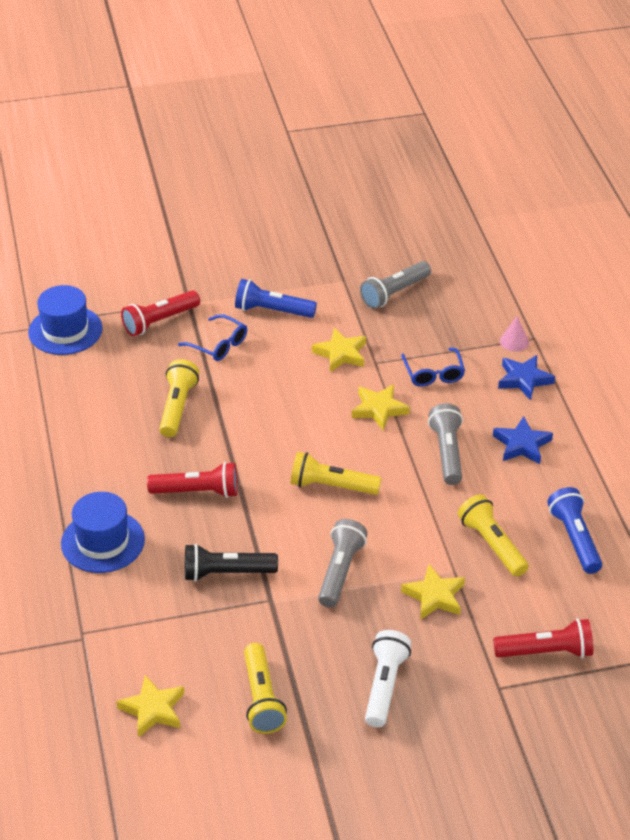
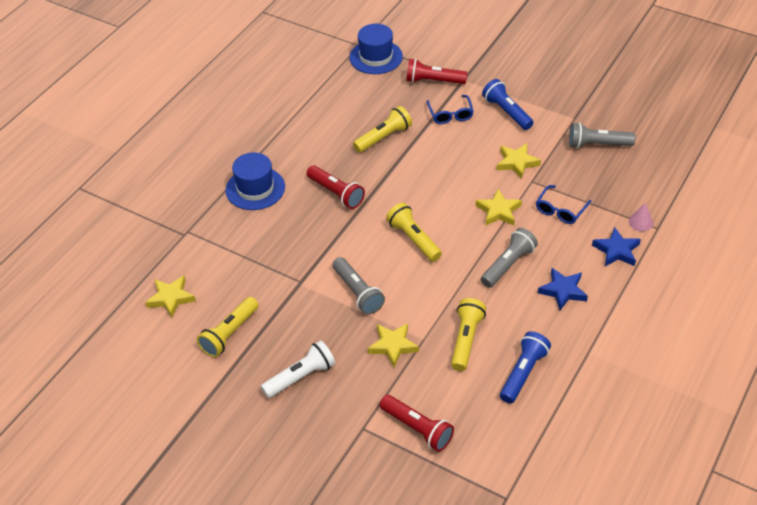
camera: 45 degrees right, 5 degrees up
black flashlight [185,544,278,582] -> none
grey flashlight [318,519,368,608] -> grey flashlight turned 90 degrees clockwise [332,257,385,315]

